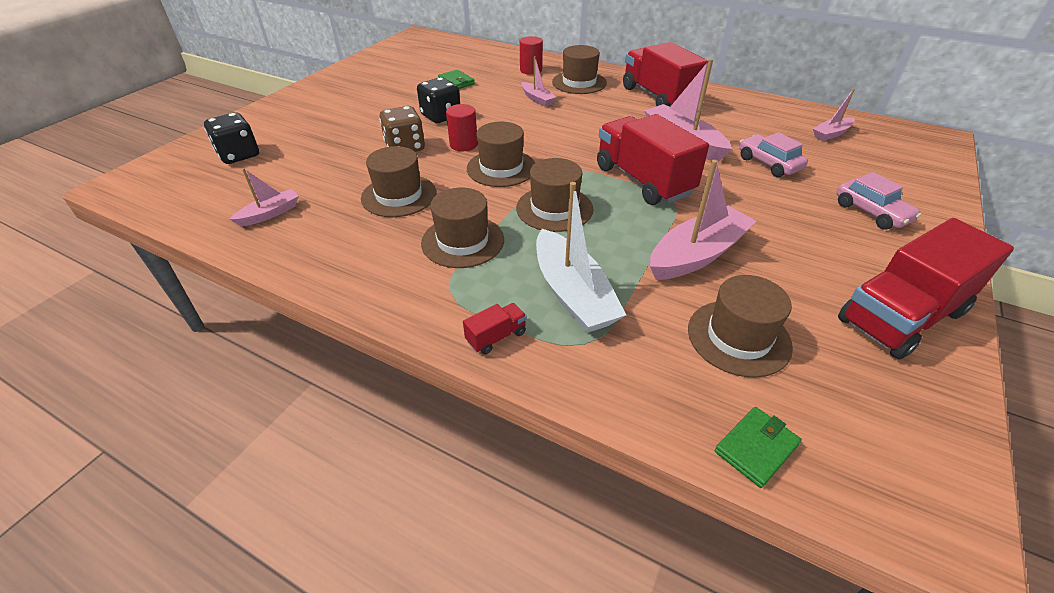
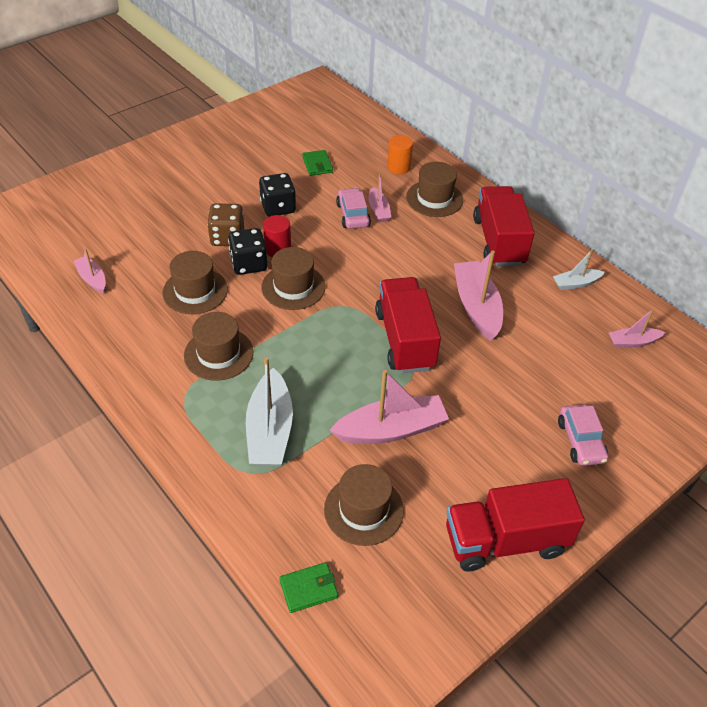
camera: 20 degrees right, 5 degrees up
black dice [204,112,259,164] -> black dice moved to [228,228,267,275]
pink boat [230,168,299,226] -> pink boat turned 105 degrees counterclockwise [74,248,106,293]
red truck [463,303,527,355] -> none
brown hat [516,158,594,232] -> none
red cylinder [520,36,543,75] -> orange cylinder [387,135,413,174]
pink car [739,132,808,177] -> pink car moved to [336,188,371,229]
none -> white boat [553,250,605,290]

